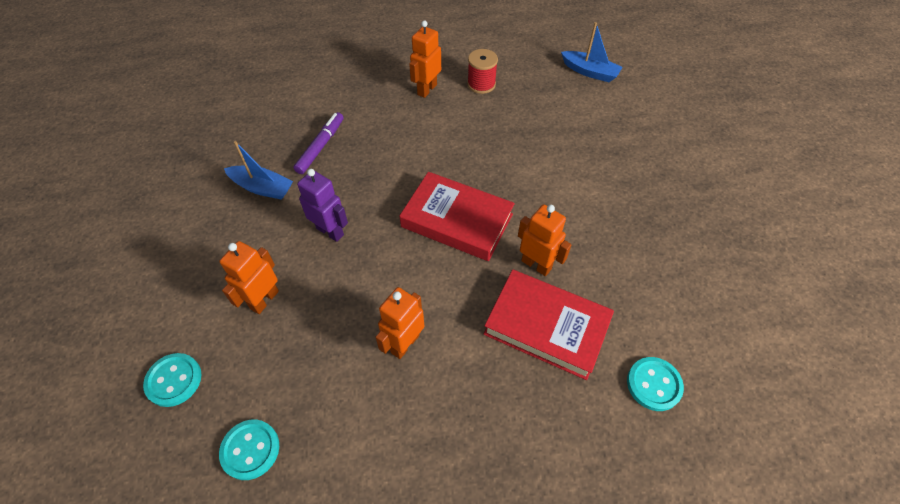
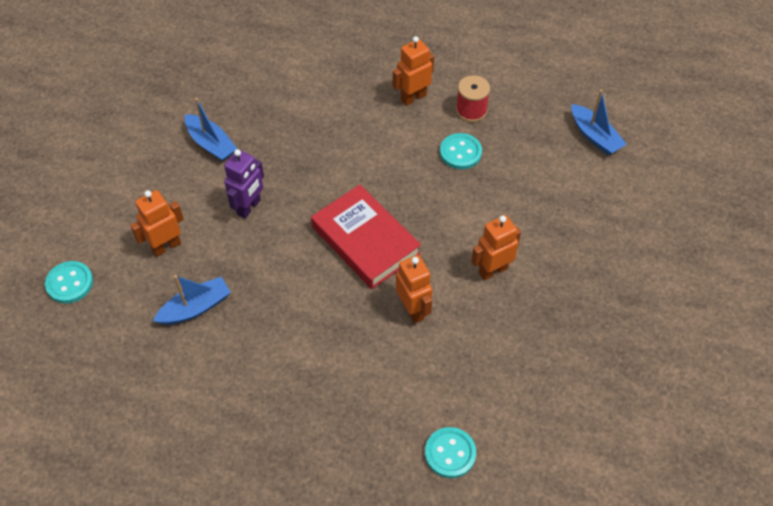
camera: 25 degrees right, 0 degrees up
turquoise button [219,420,279,480] -> turquoise button moved to [440,133,482,169]
purple marker [293,112,344,174] -> none
purple robot [297,169,348,242] -> purple robot turned 60 degrees clockwise [224,149,264,219]
orange robot [376,287,424,359] -> orange robot moved to [471,215,521,280]
red book [483,269,614,380] -> none
none -> blue boat [153,275,231,325]

